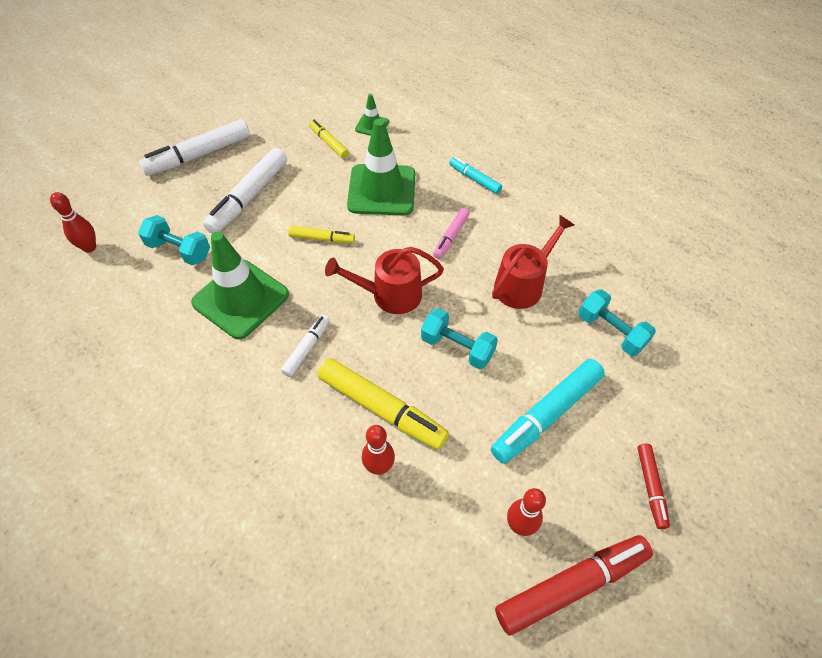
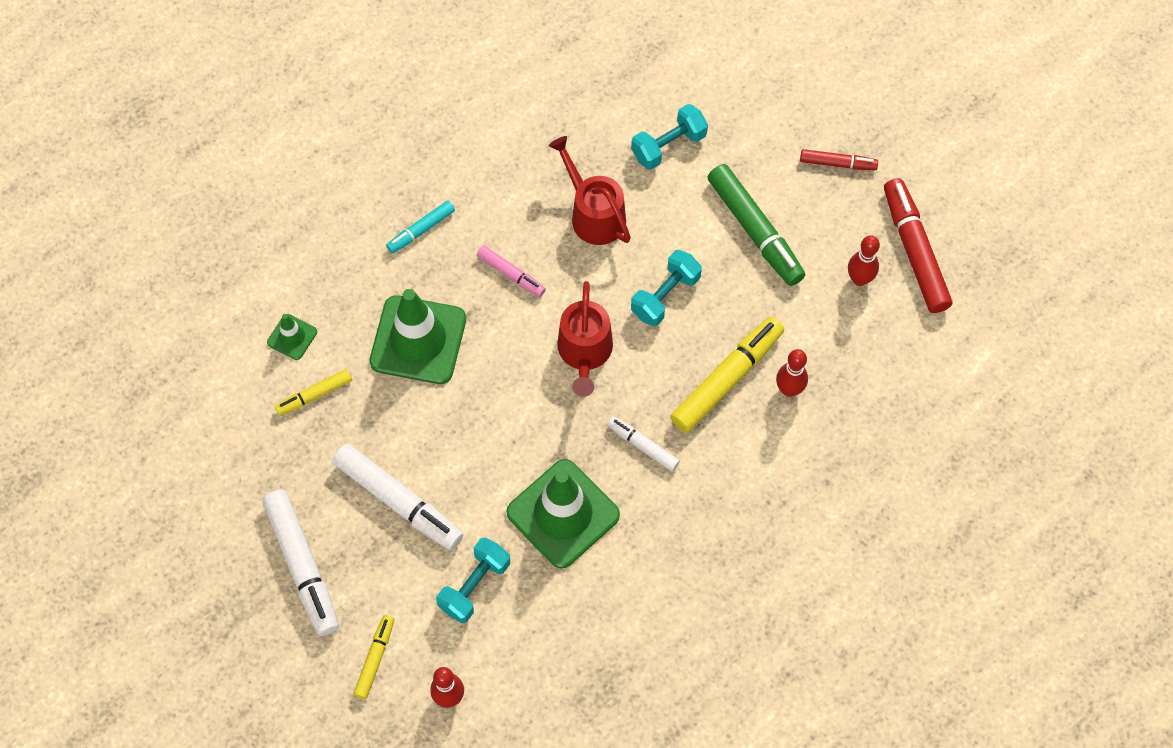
camera: 80 degrees left, 10 degrees up
yellow marker [288,226,355,244] -> yellow marker moved to [353,615,394,699]
turquoise marker [491,359,605,464] -> green marker [708,164,805,286]

